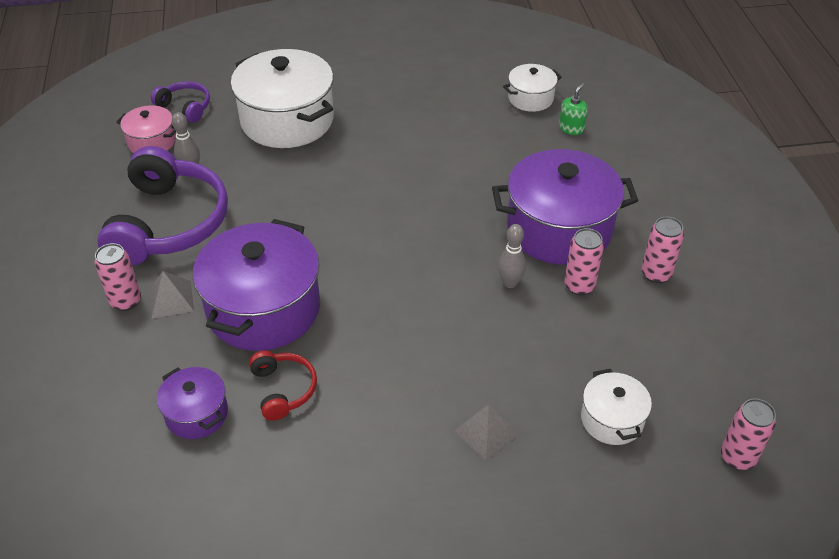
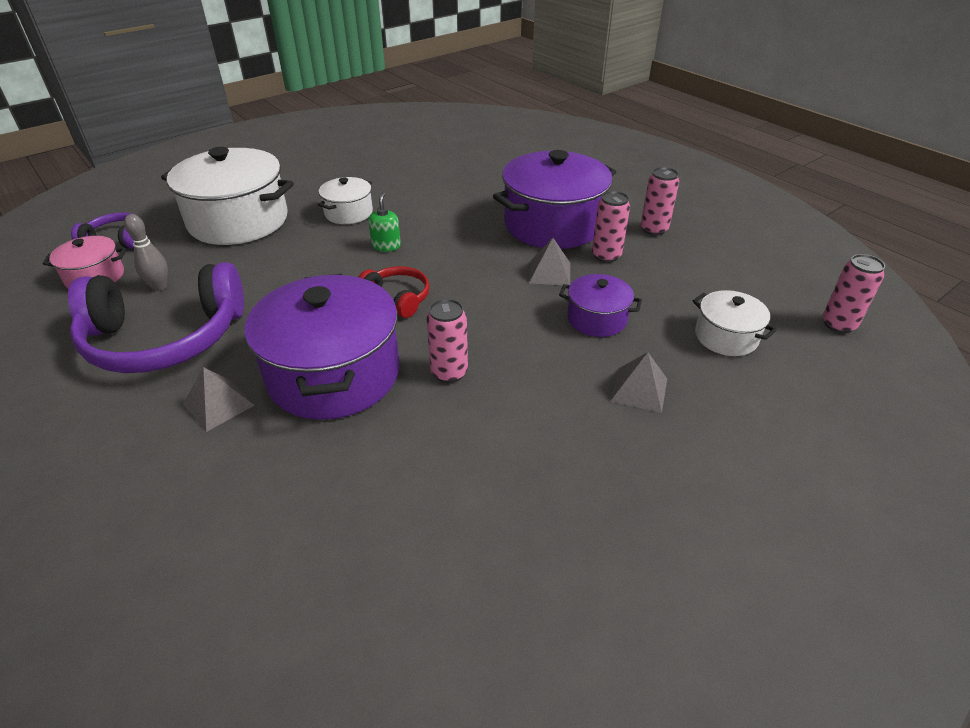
camera: 30 degrees left, 5 degrees down
pink can [95,243,141,311] -> pink can moved to [426,299,468,383]
purple headphones [97,146,228,266] -> purple headphones turned 105 degrees clockwise [68,262,244,373]
purple pot [157,367,228,439] -> purple pot moved to [559,274,642,337]
red headphones [249,351,317,421] -> red headphones moved to [359,266,430,318]
grey bowling pin [498,224,526,288] -> grey pyramid [529,238,570,285]
white pot [503,64,562,112] -> white pot moved to [318,177,373,224]
green soap dispenser [559,83,588,135] -> green soap dispenser moved to [368,192,401,252]

